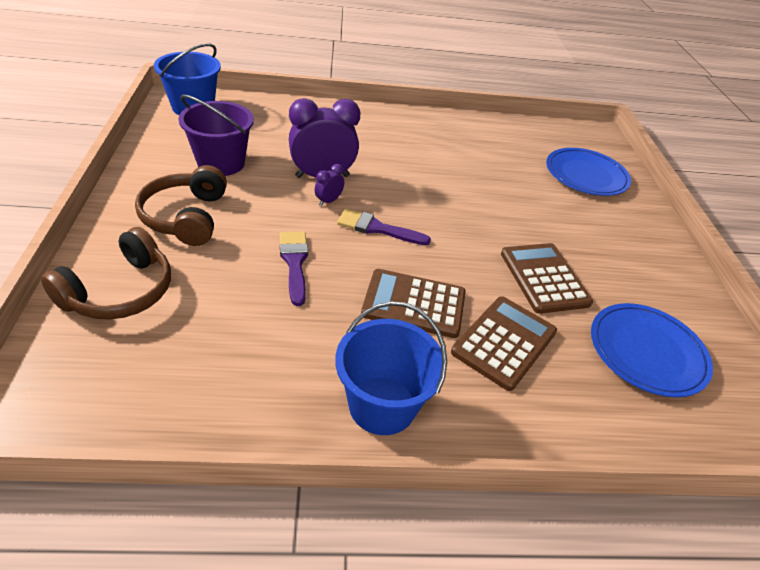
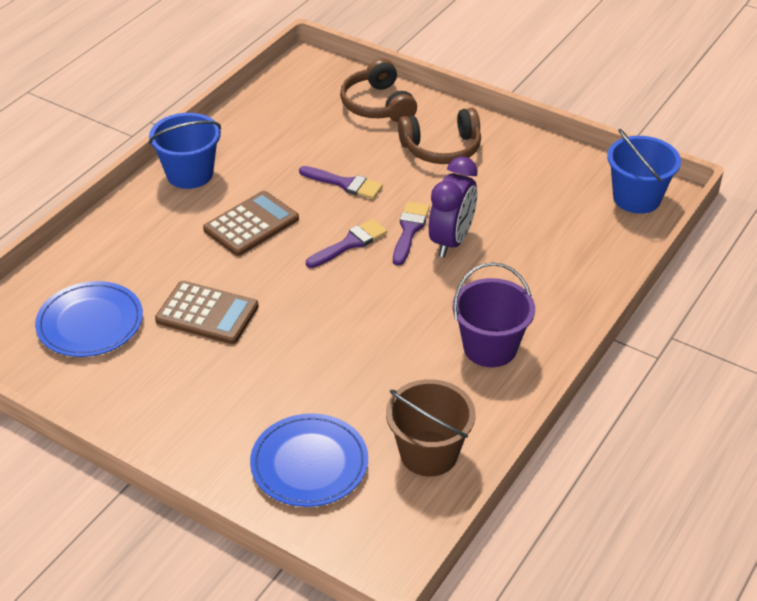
camera: 130 degrees right, 0 degrees up
brown headphones [135,165,227,246] -> brown headphones turned 135 degrees clockwise [398,108,481,164]
purple bucket [178,94,254,176] -> purple bucket moved to [452,262,535,367]
purple clock [315,164,344,206] -> purple brush [393,202,430,265]
brown calculator [451,296,557,391] -> none
none -> brown bucket [386,379,476,477]

